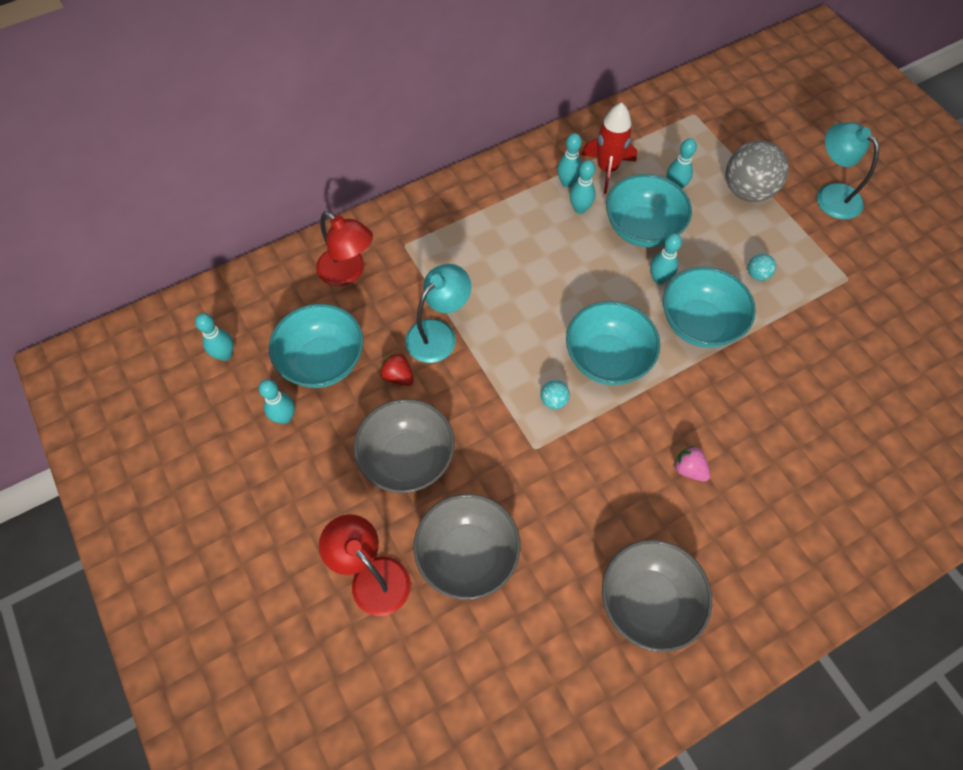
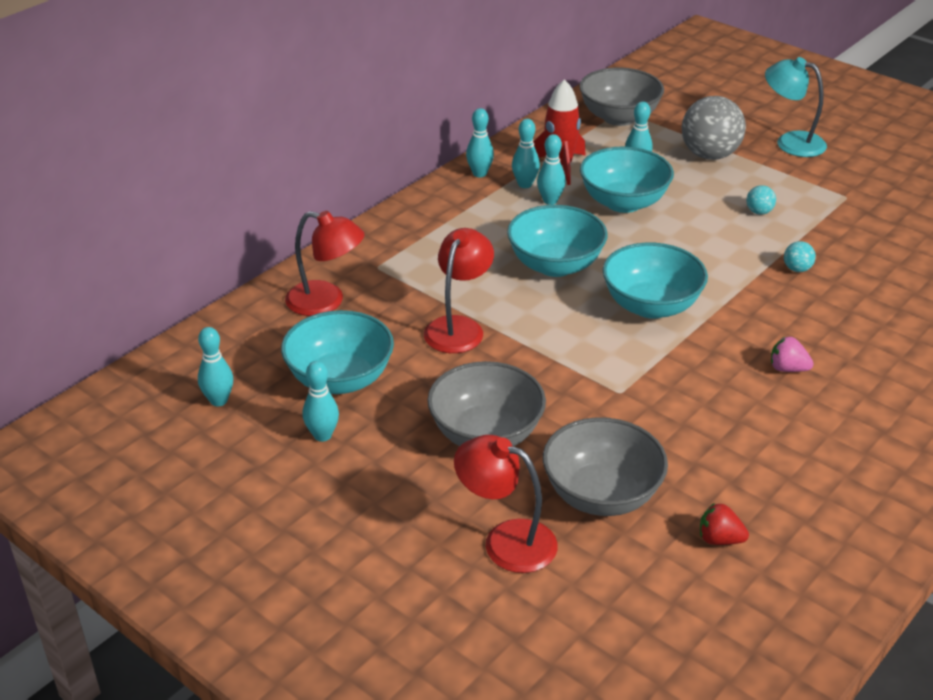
camera: 20 degrees left, 25 degrees down
red strawberry [380,352,414,386] -> red strawberry moved to [700,503,749,545]
turquoise lamp [405,264,471,363] -> red lamp [424,228,494,353]
turquoise ball [541,380,570,409] -> turquoise ball moved to [784,241,816,272]
grey bowl [602,540,712,652] -> grey bowl moved to [579,68,664,126]
turquoise bowling pin [650,233,682,284] -> turquoise bowling pin moved to [466,108,494,177]
turquoise bowl [663,267,756,348] -> turquoise bowl moved to [507,205,608,277]

